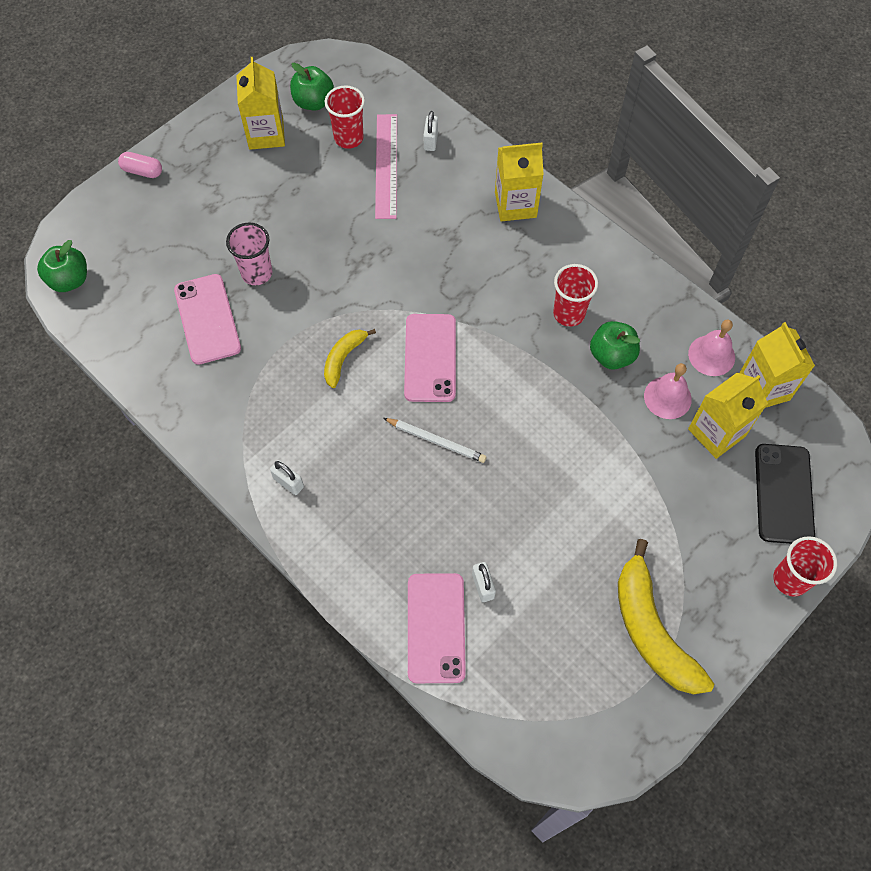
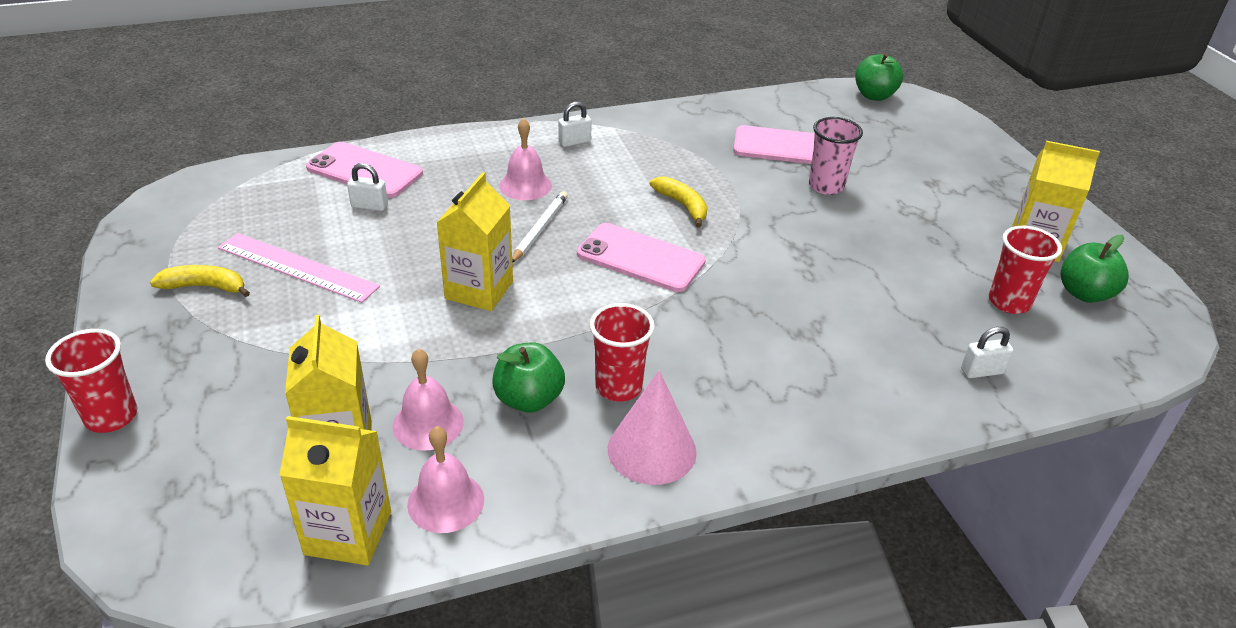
camera: 115 degrees right, 25 degrees down
pink capsule [118,152,162,178] -> none
pink ruler [375,114,397,219] -> pink ruler moved to [218,233,380,303]
white pencil [383,418,487,463] -> white pencil turned 150 degrees clockwise [512,191,568,263]
white padlock [424,111,438,151] -> white padlock turned 45 degrees counterclockwise [961,327,1013,378]
yellow carton [495,143,544,221] -> yellow carton moved to [437,172,513,311]
yellow banana [618,539,714,694] -> yellow banana [150,265,250,297], size x0.53
black phone [755,444,815,544] -> none
none -> pink bell [499,118,552,200]
none -> pink cone [608,370,697,485]

